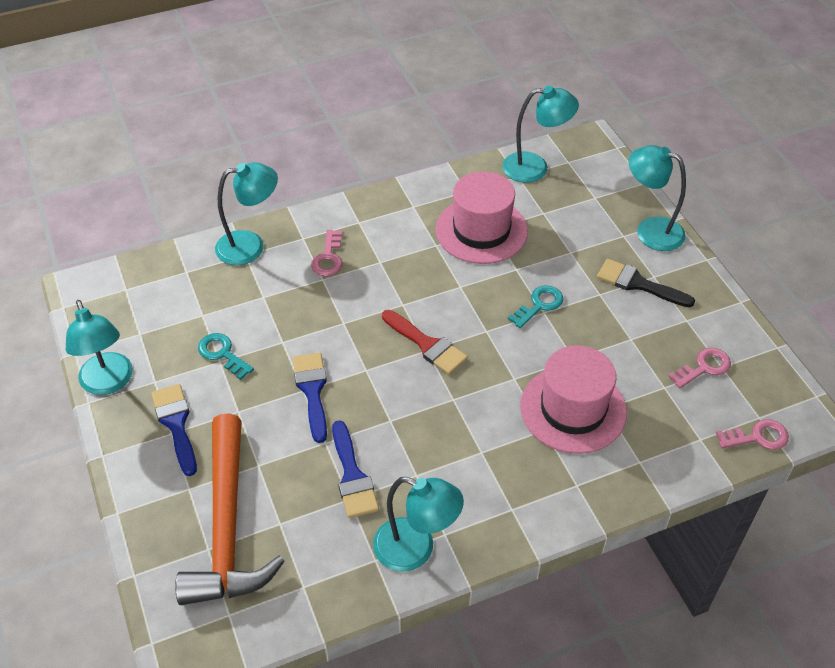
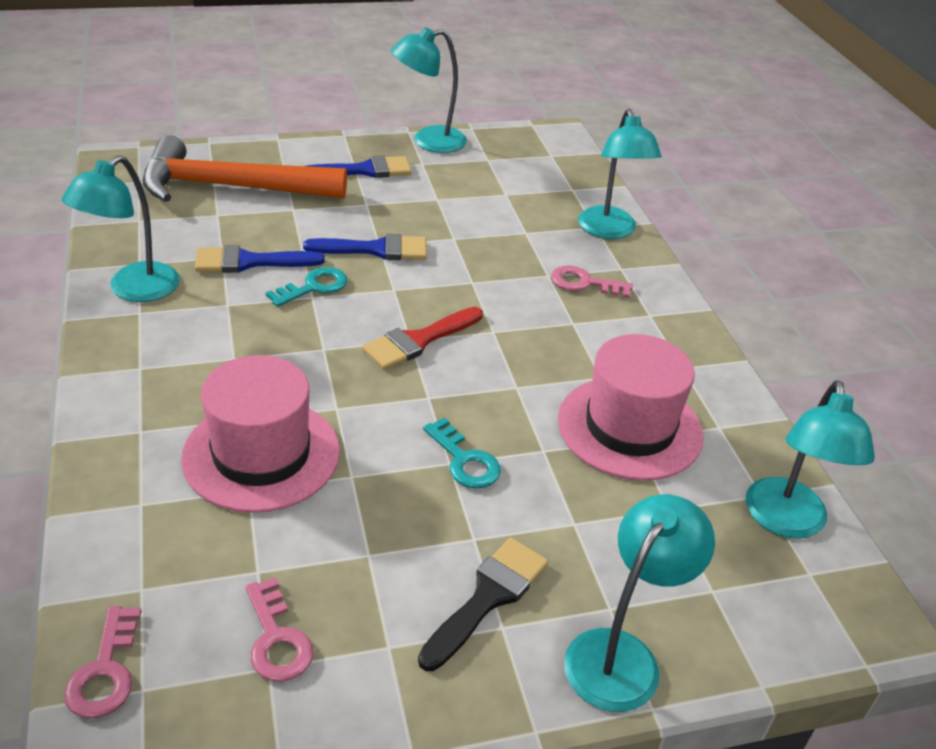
camera: 95 degrees right, 10 degrees down
turquoise key [198,333,254,380] -> turquoise key moved to [266,267,347,307]

